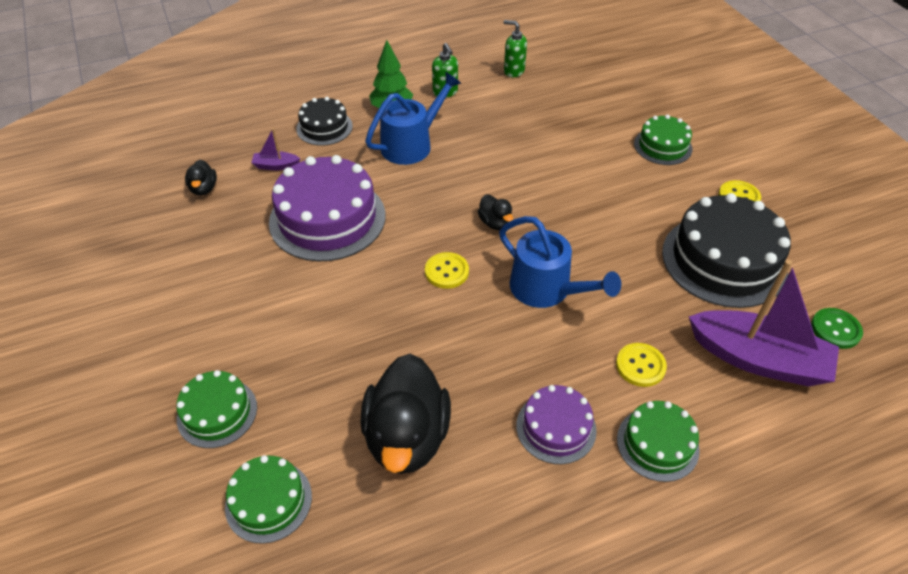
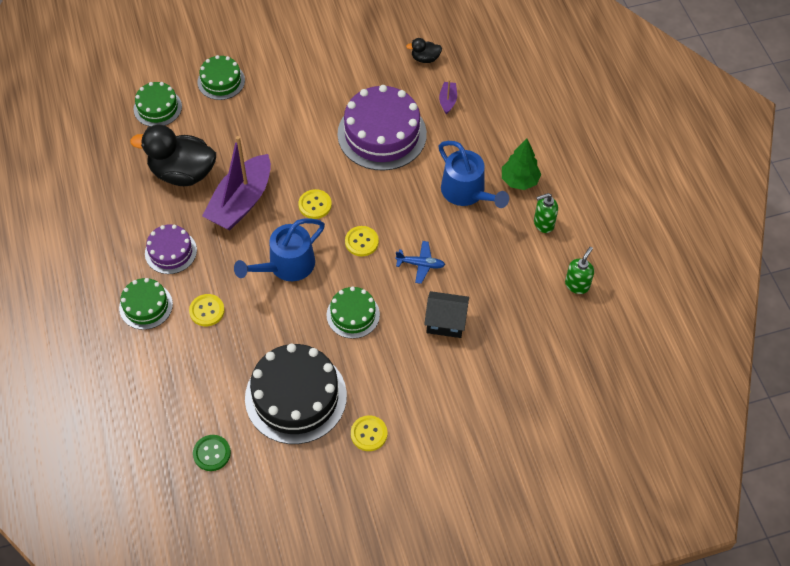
camera: 95 degrees right, 10 degrees up
black cake [296,97,353,146] -> none
black duck [478,194,513,230] -> yellow button [345,226,379,256]
green cake [634,115,692,165] -> green cake moved to [327,287,380,339]
purple boat [689,259,839,387] -> purple boat moved to [202,136,271,230]
none -> blue plane [395,241,445,284]
none -> black house [424,291,469,338]

